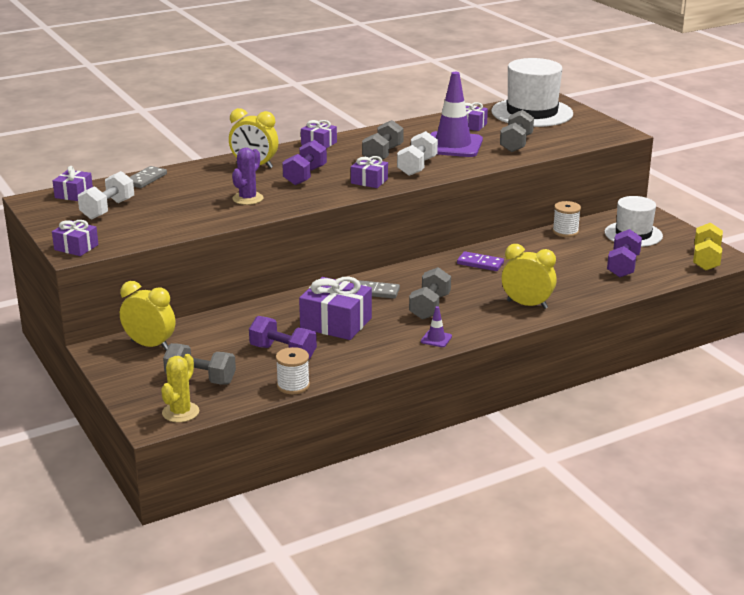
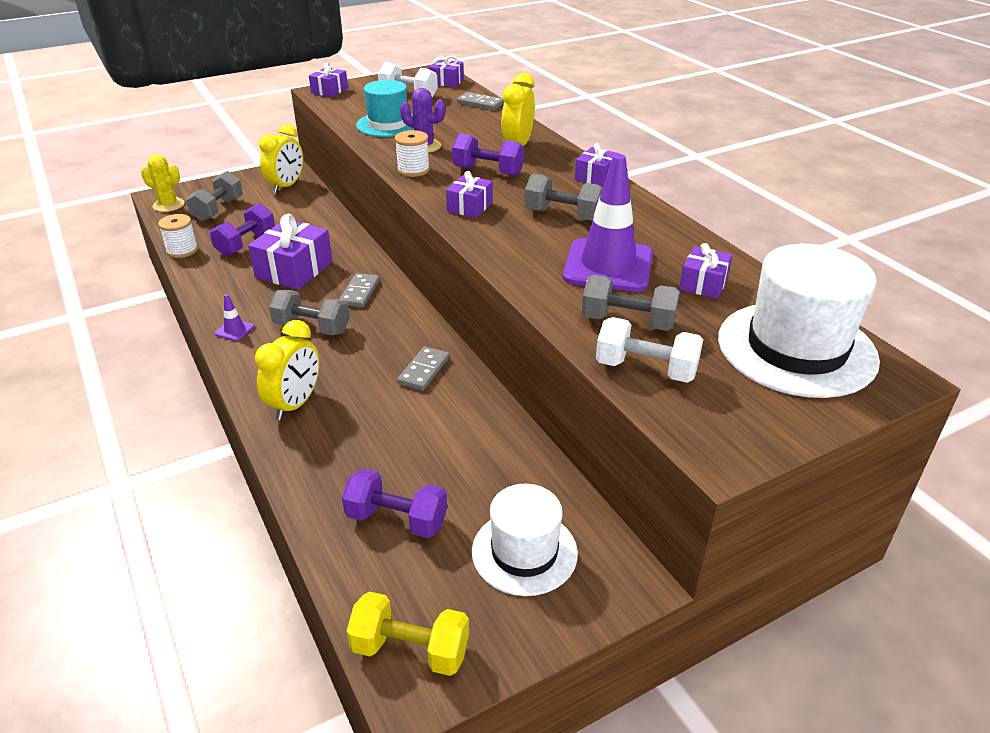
camera: 90 degrees right, 10 degrees up
white dumbbell [397,131,438,176] -> white dumbbell moved to [596,317,703,383]
purple domino [457,251,504,271] -> grey domino [397,346,449,391]
white spool [553,201,581,237] -> white spool moved to [395,130,430,177]
none -> turquoise hat [356,80,414,137]

